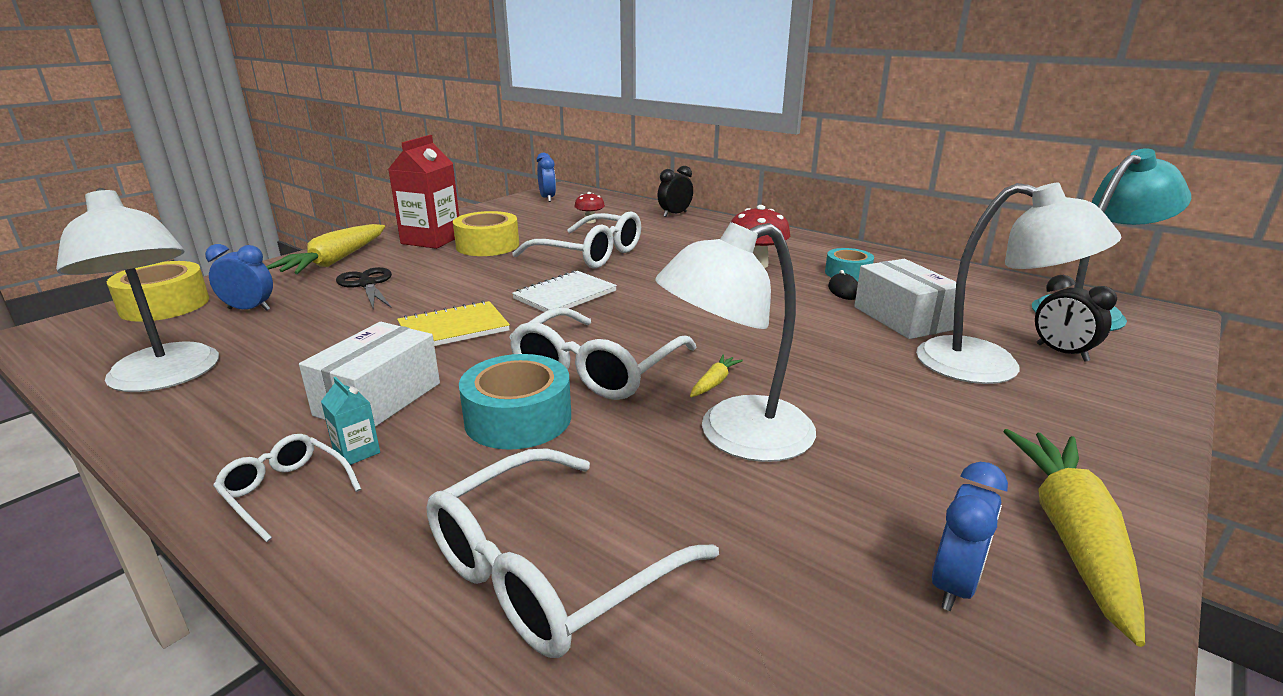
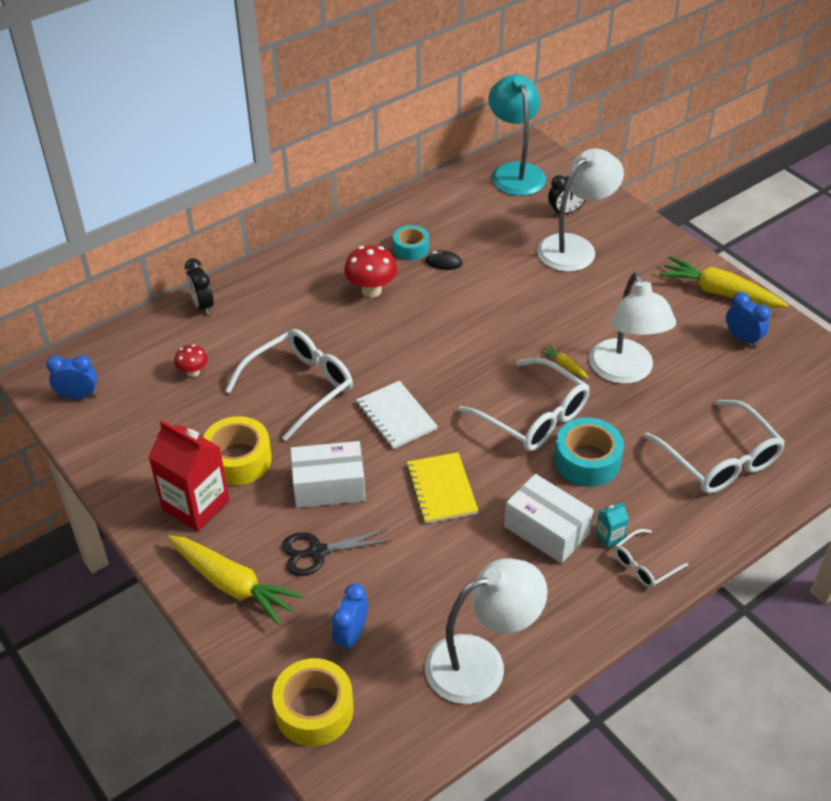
camera: 75 degrees left, 20 degrees up
white box [854,259,956,339] -> white box moved to [290,441,365,508]

